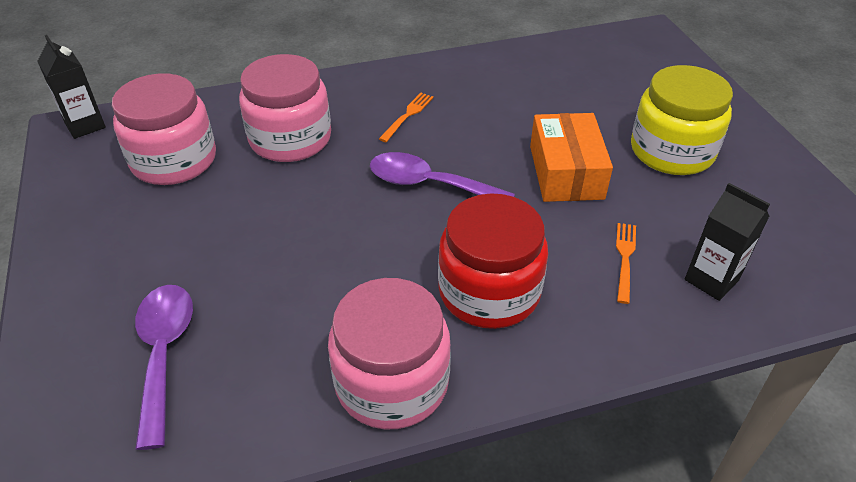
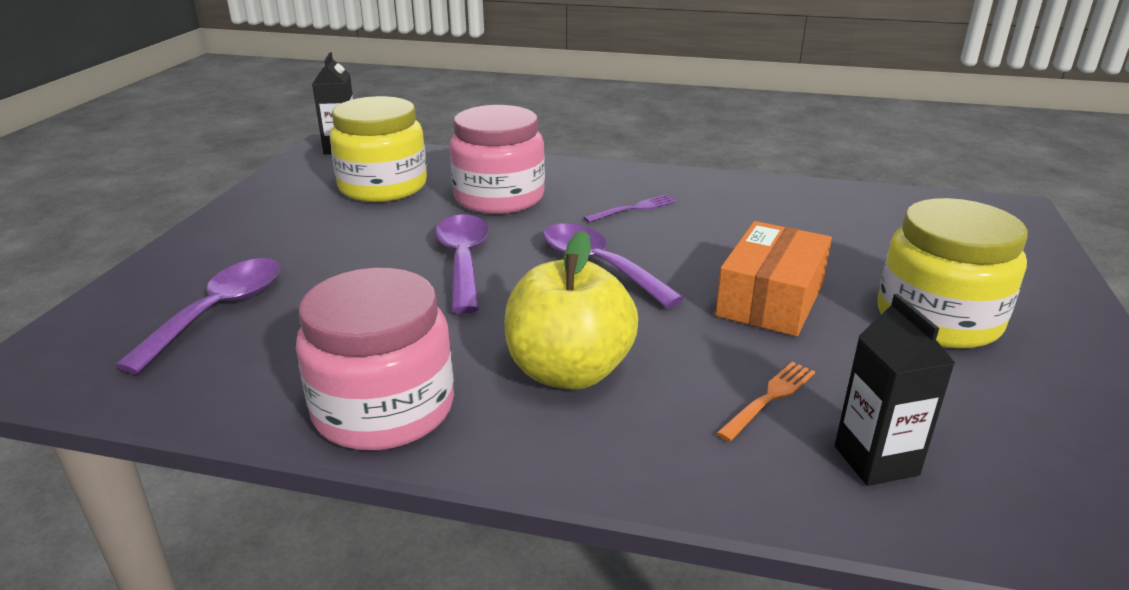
camera: 30 degrees right, 15 degrees down
pink jar [112,74,216,185] -> yellow jar [330,96,427,202]
orange fork [379,93,434,142] -> purple fork [583,195,677,222]
red jar [438,193,548,329] -> yellow apple [505,231,638,390]
none -> purple spoon [435,214,489,314]

